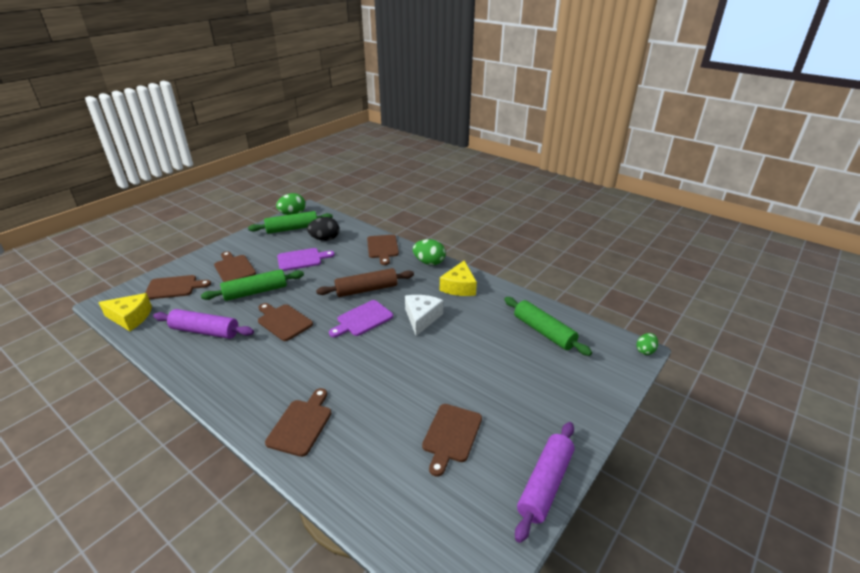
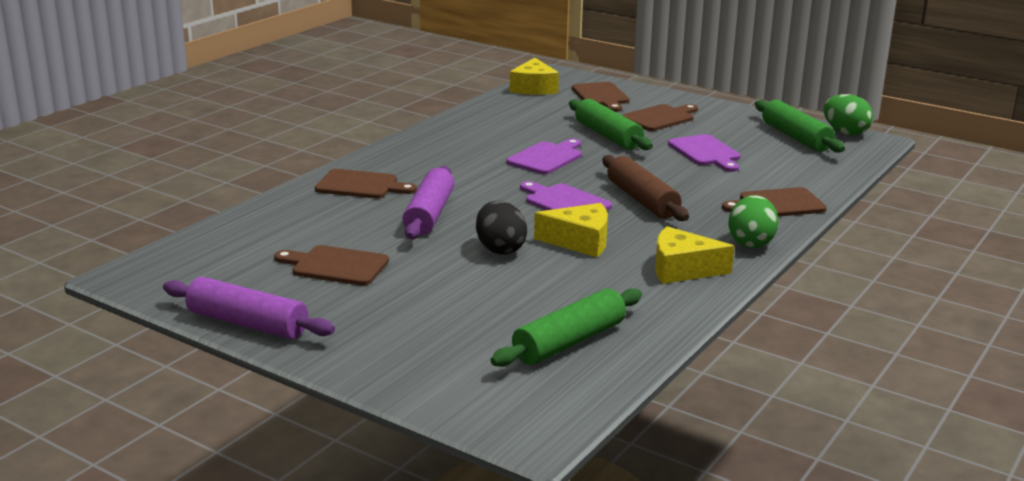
camera: 85 degrees right, 10 degrees down
purple rolling pin [153,309,254,339] -> purple rolling pin moved to [402,166,454,239]
brown cutting board [258,303,313,341] -> purple cutting board [507,139,582,174]
black egg [307,217,339,241] -> black egg moved to [476,201,527,254]
white cheese [405,295,444,336] -> yellow cheese [534,203,608,257]
green egg [636,333,658,355] -> none

